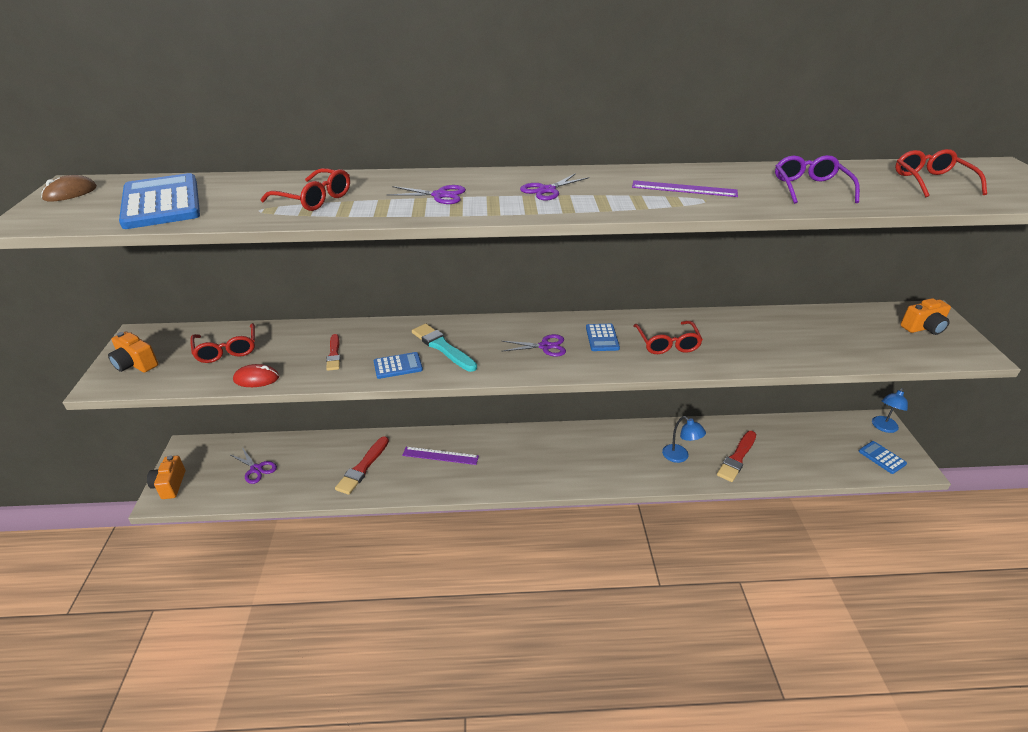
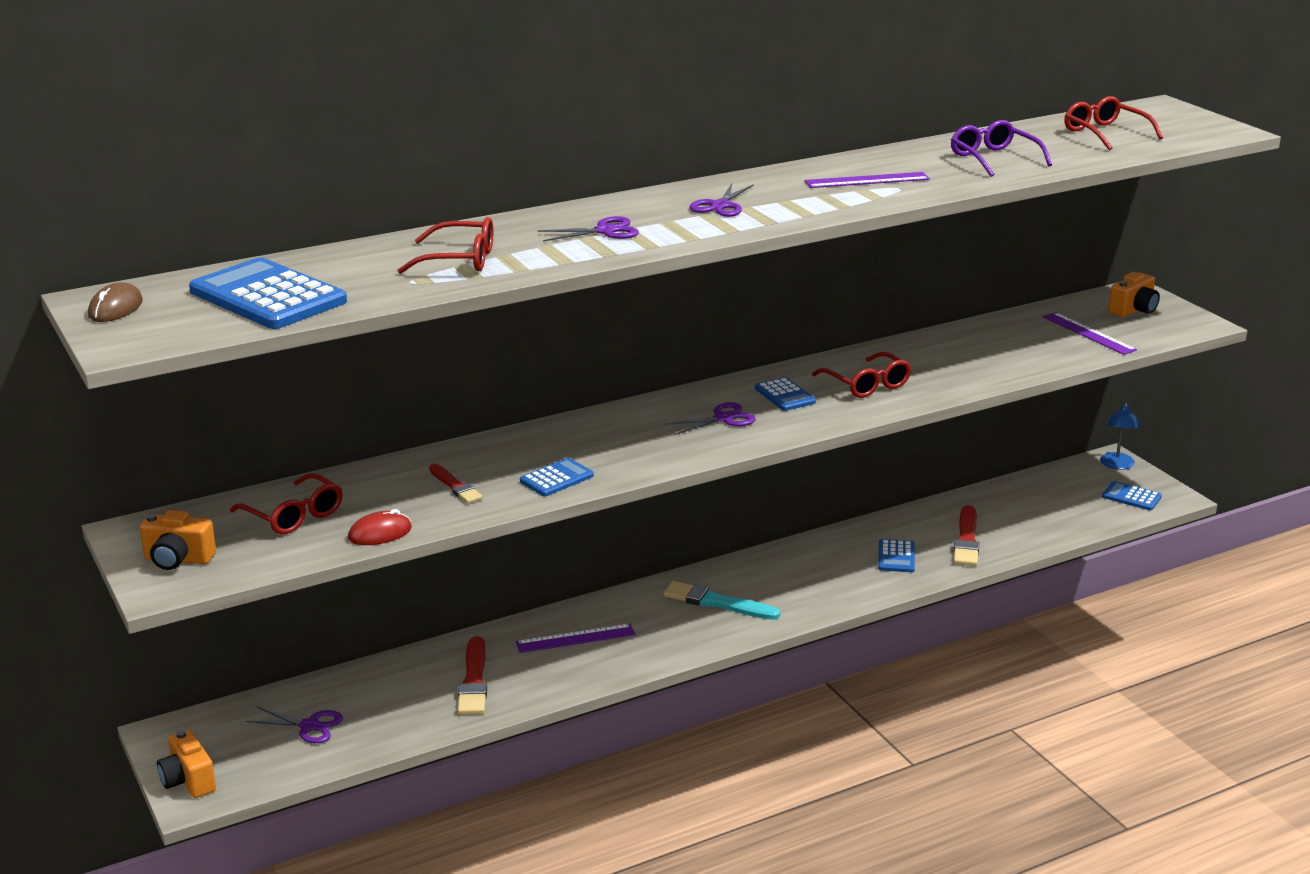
camera: 25 degrees left, 10 degrees down
turquoise brush [412,324,477,372] -> turquoise brush moved to [664,581,780,620]
blue lamp [662,416,706,463] -> blue calculator [878,539,915,572]
none -> purple ruler [1043,312,1137,355]

